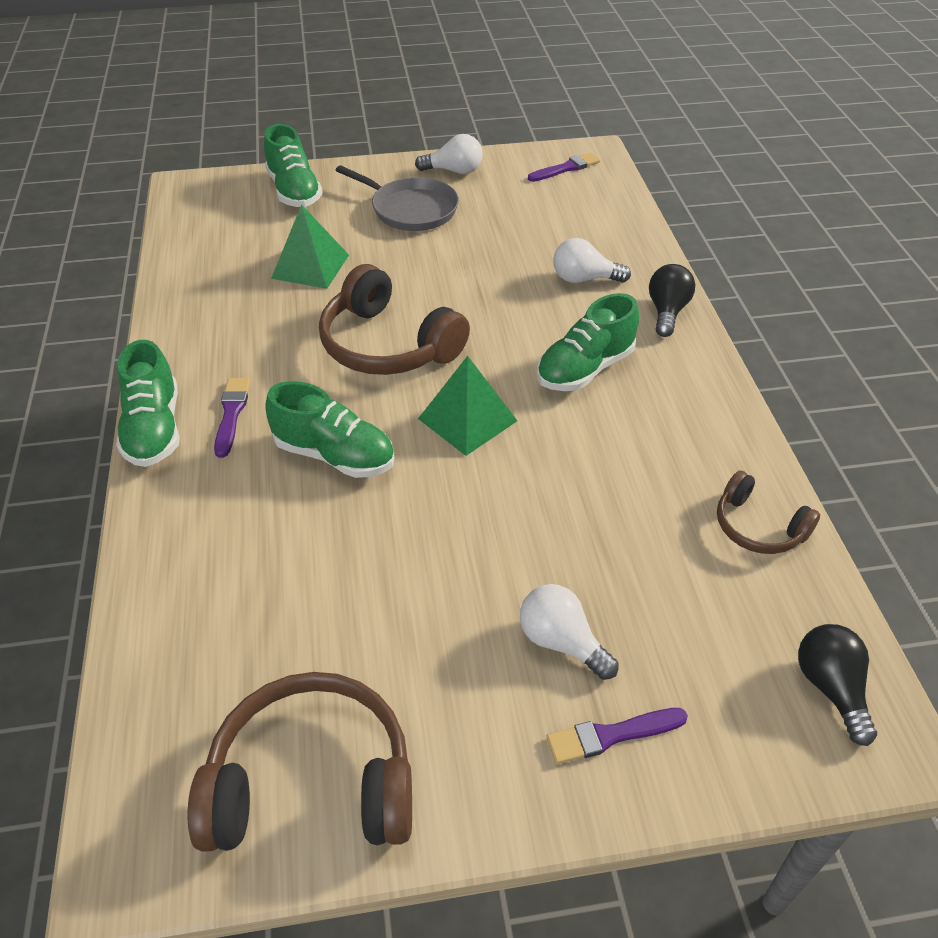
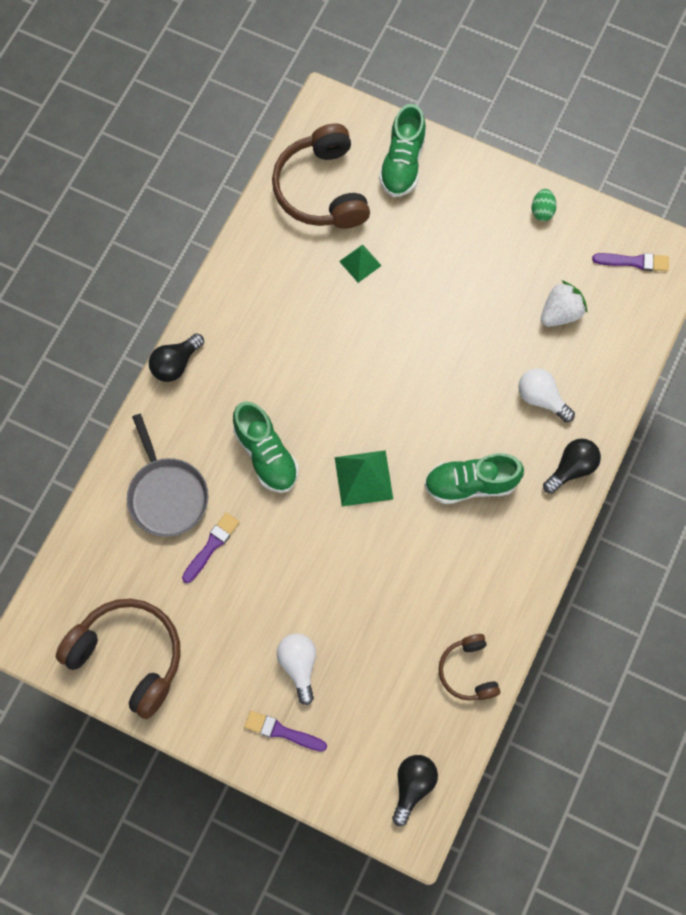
camera: 35 degrees right, 25 degrees up
green shoe [116,340,180,467] -> black light bulb [149,333,204,382]
purple brush [214,378,251,458] -> purple brush moved to [182,512,240,583]
green pyramid [271,204,349,289] -> green pyramid [339,244,382,283], size x0.61
brown headphones [319,264,470,375] -> brown headphones moved to [272,124,370,229]
grey pan [335,165,459,231] -> grey pan moved to [127,414,208,537]
white light bulb [415,134,483,174] -> green egg [532,189,557,221]
none -> white strawberry [541,280,587,327]

